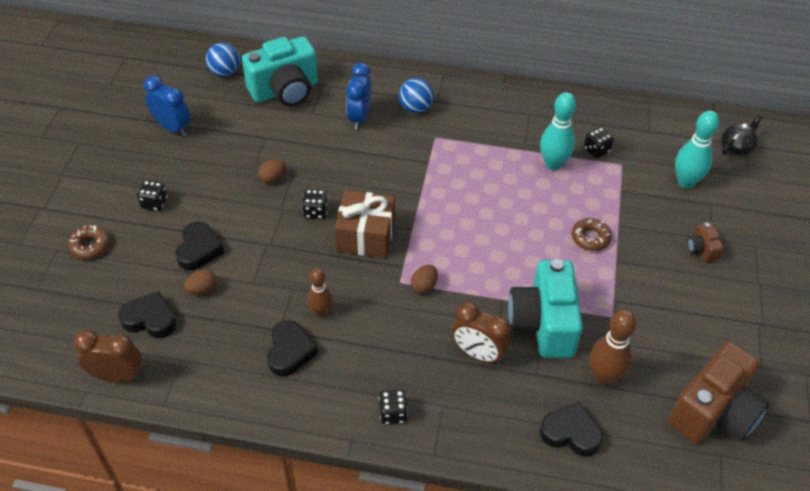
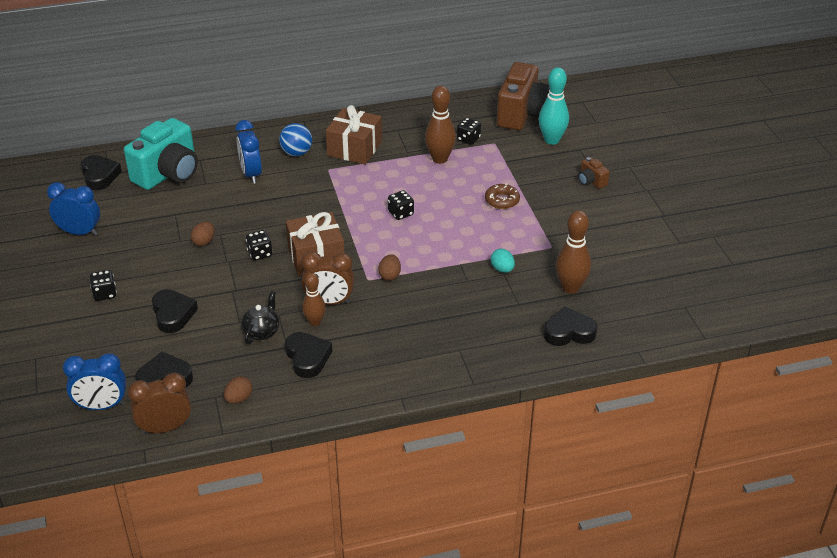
camera: 25 degrees left, 10 degrees down
brown donut [68,225,110,259] -> none
brown egg [184,270,217,295] -> brown egg moved to [224,376,253,404]
blue ball [206,43,240,77] -> black heart [81,155,122,190]
black dice [379,389,408,424] -> black dice moved to [388,190,414,220]
brown clock [452,302,511,364] -> brown clock moved to [301,251,355,305]
turquoise camera [508,259,583,358] -> turquoise egg [491,249,515,273]
turquoise bowling pin [540,92,576,170] -> brown bowling pin [425,85,456,164]
brown camera [669,342,769,444] -> brown camera moved to [497,62,550,130]
black teapot [721,115,762,156] -> black teapot moved to [241,291,279,344]
none -> blue clock [63,353,126,410]
none -> brown gift [326,105,382,165]

